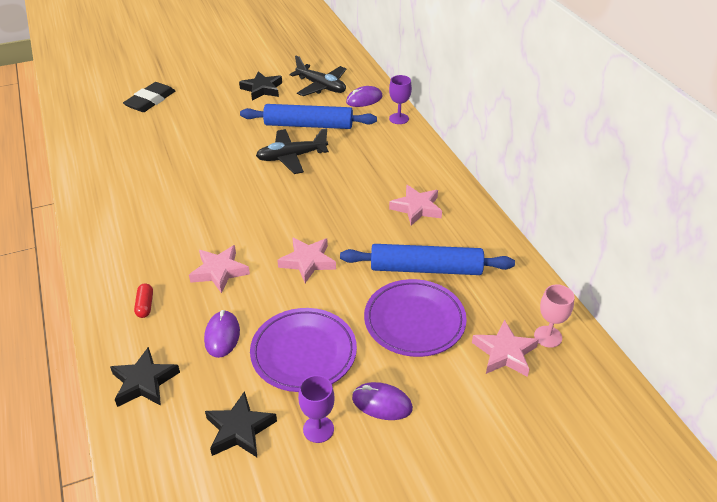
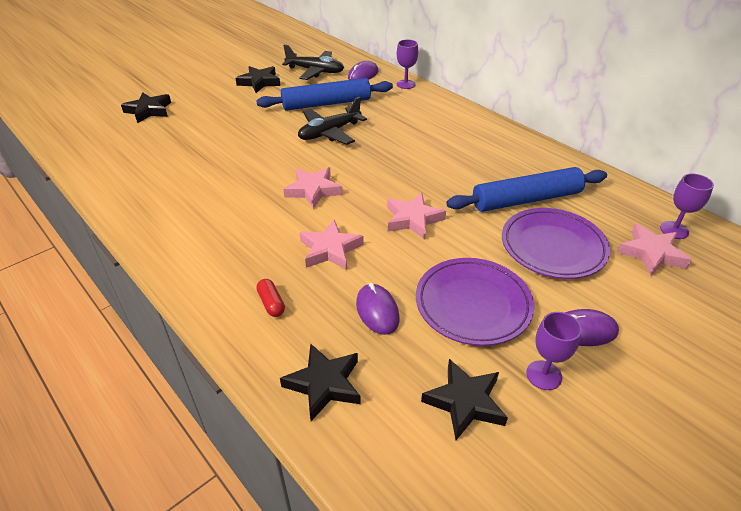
camera: 20 degrees left, 0 degrees up
black eraser [123,82,175,112] -> black star [121,92,171,123]
pink star [389,185,442,226] -> pink star moved to [283,167,342,209]
pink goblet [534,284,575,348] -> purple goblet [660,174,714,239]

